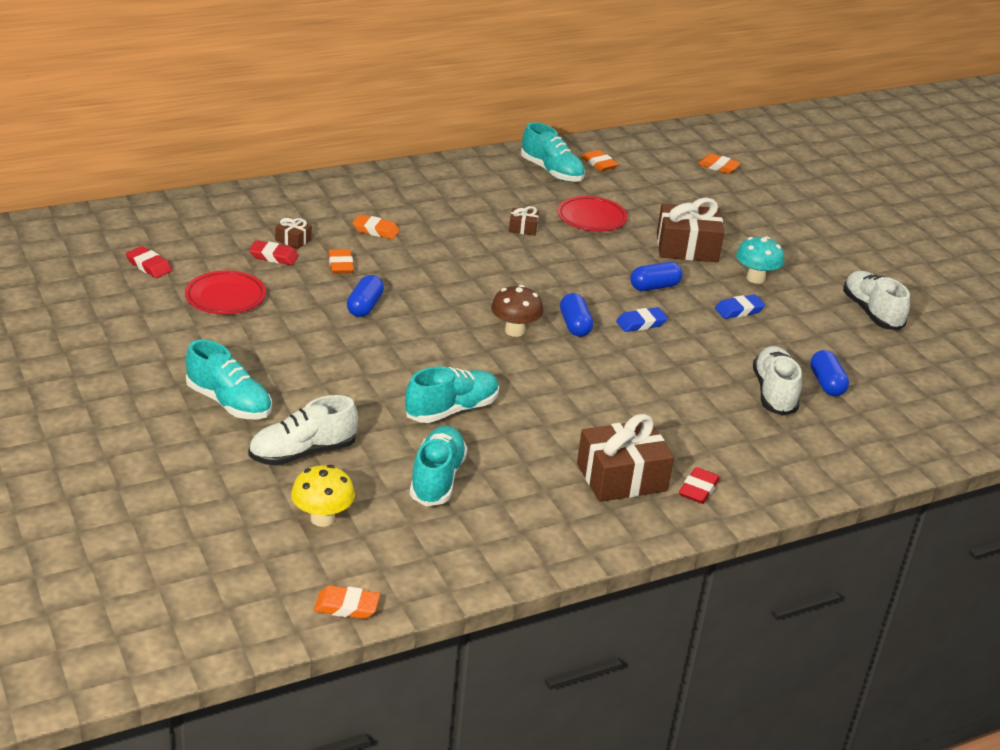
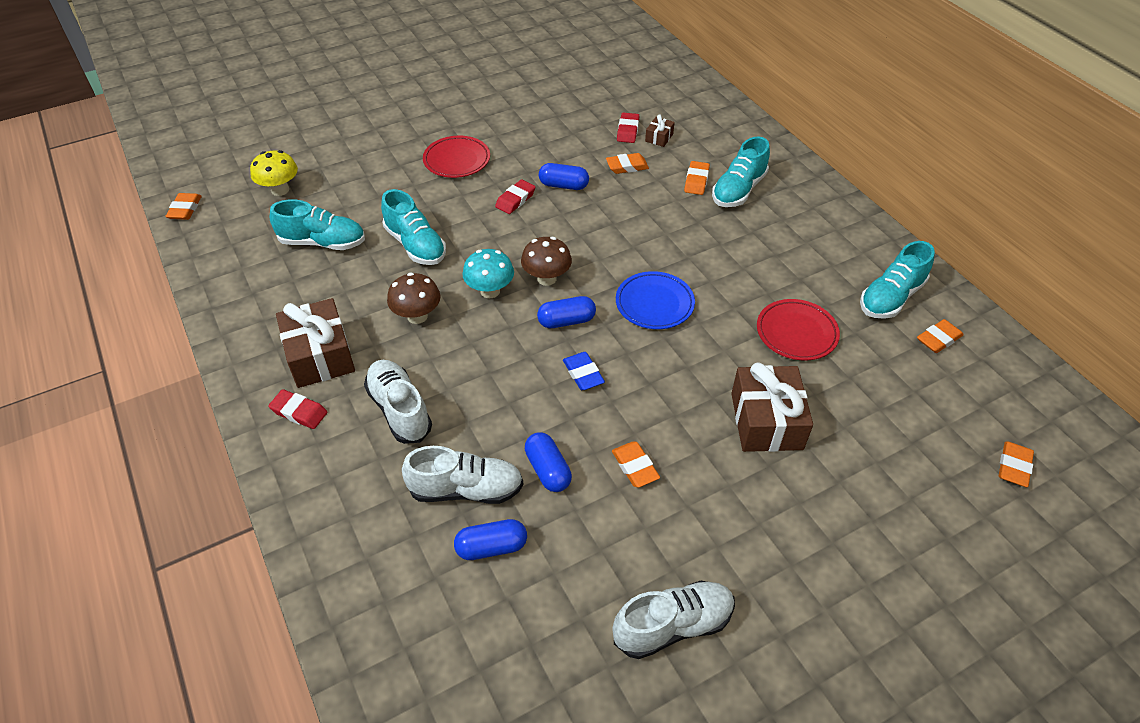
camera: 90 degrees right, 15 degrees up
red eraser [126,246,172,278] -> red eraser moved to [495,180,535,214]
red plate [185,271,266,314] -> red plate moved to [423,136,490,178]
turquoise shoe [186,340,272,419] -> turquoise shoe moved to [712,137,770,207]
white shoe [248,395,358,466] -> white shoe moved to [364,360,432,444]
brown gift [509,206,539,236] -> none
blue capsule [630,262,682,291] -> blue capsule moved to [525,432,572,492]
blue eraser [715,295,765,319] -> orange eraser [612,442,660,488]
turquoise mushroom [736,236,784,284] -> turquoise mushroom moved to [462,249,514,298]
none -> brown mushroom [387,272,440,324]
none -> blue plate [616,271,695,329]

